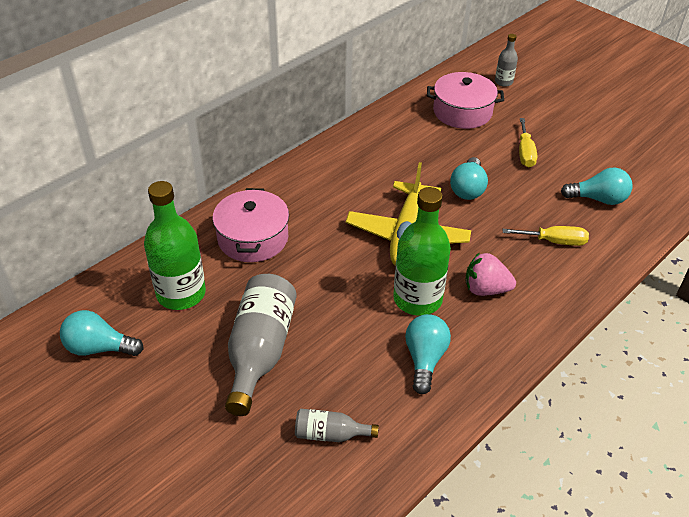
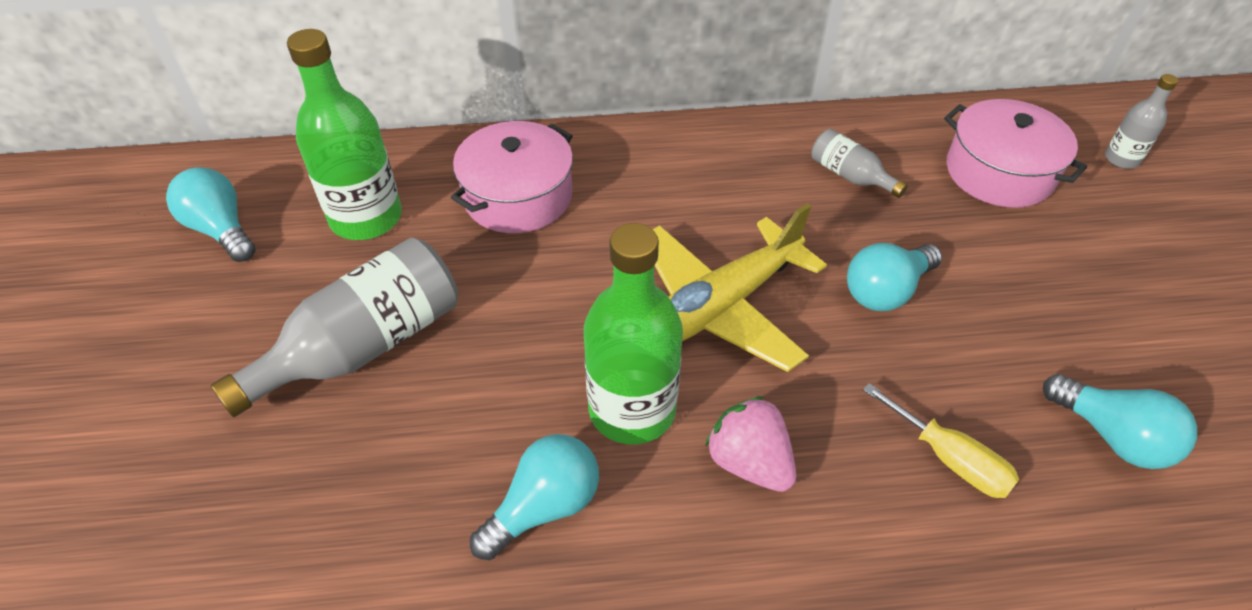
camera: 40 degrees right, 5 degrees up
grey bottle [295,409,379,442] -> grey bottle moved to [811,129,908,198]
yellow screwdriver [519,118,537,167] -> none

